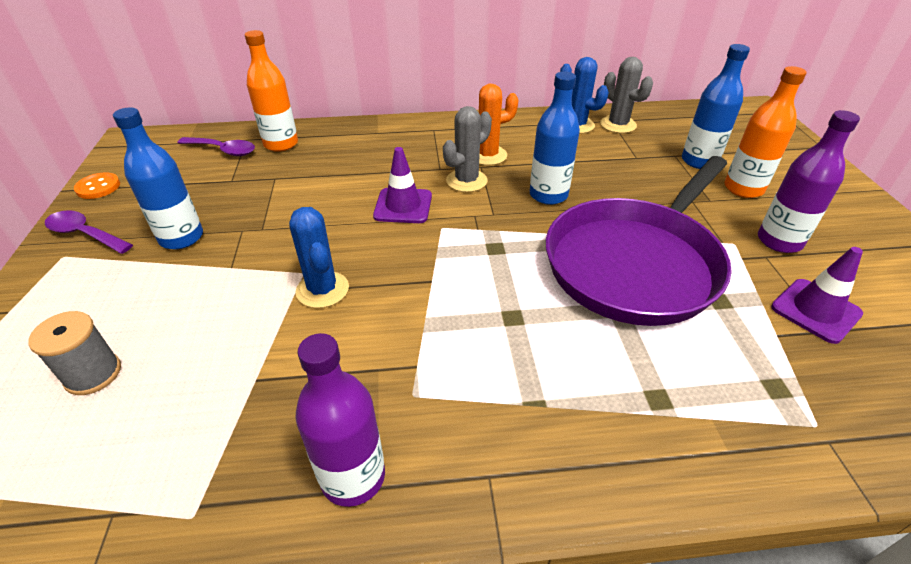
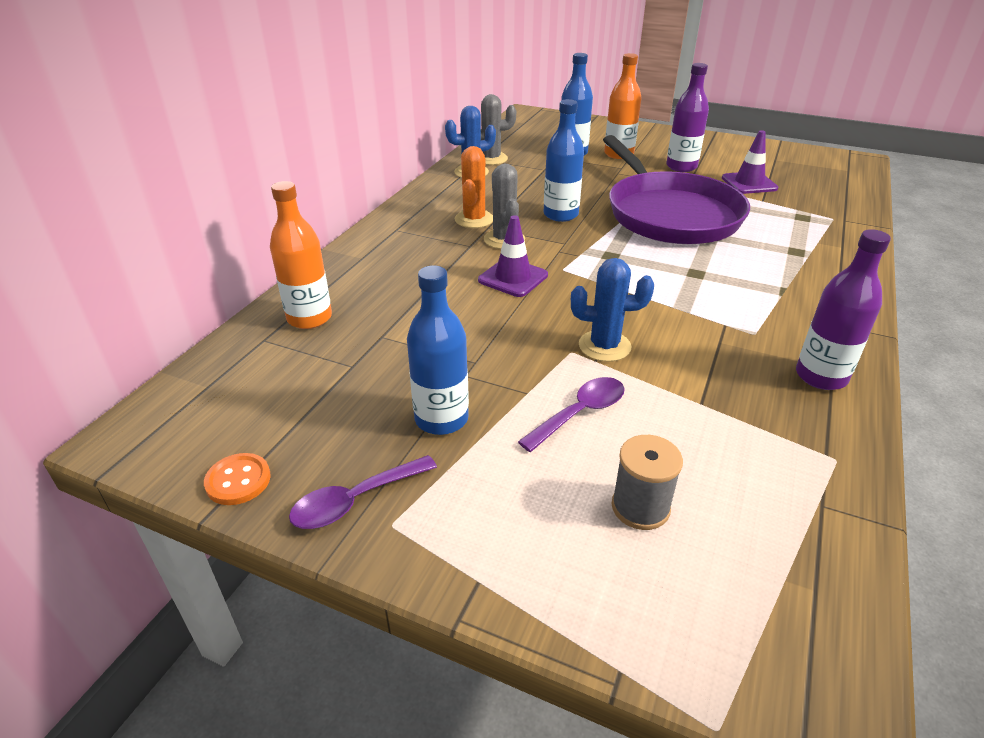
camera: 60 degrees left, 5 degrees down
purple spoon [177,137,255,156] -> purple spoon moved to [518,377,625,452]

